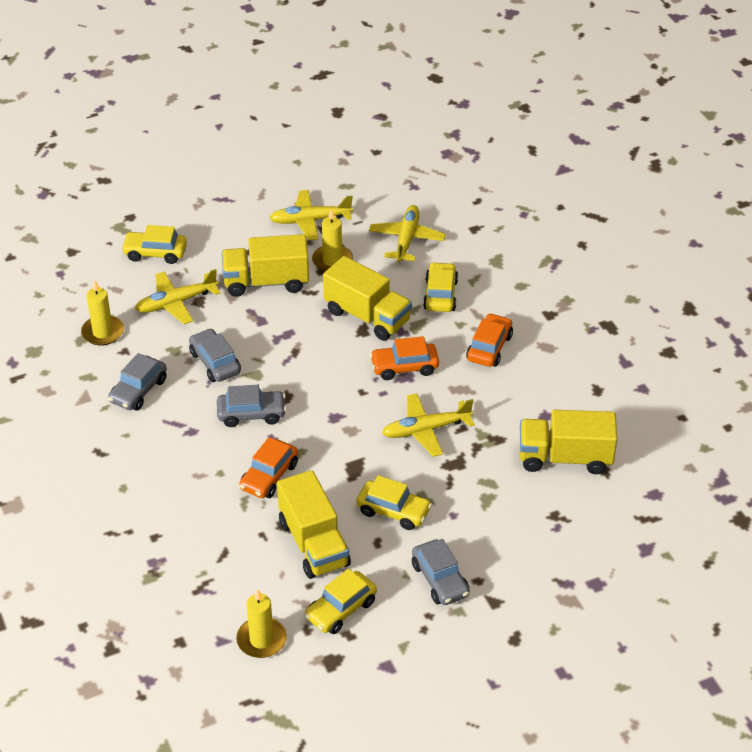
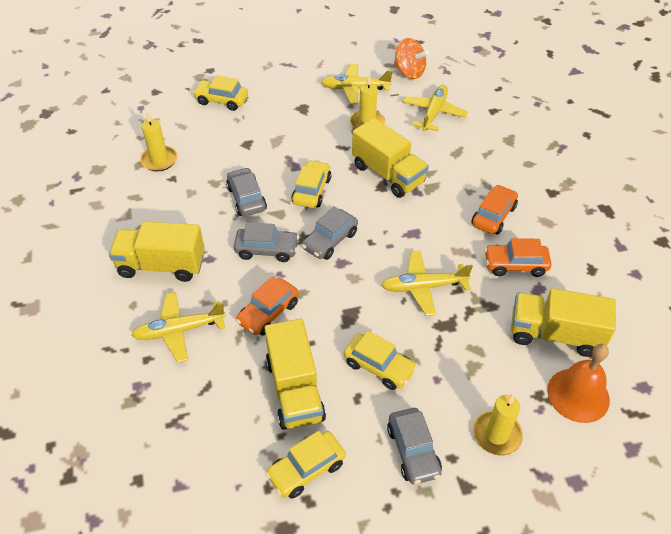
camera: 10 degrees right, 5 degrees up
grey car [108,353,167,411] -> grey car moved to [302,206,358,260]
yellow plane [135,269,220,324] -> yellow plane moved to [131,292,226,363]
yellow truck [222,234,309,297] -> yellow truck moved to [109,221,205,282]
yellow candle [236,589,287,658] -> yellow candle moved to [473,393,523,456]
orange car [370,336,439,380] -> orange car moved to [484,238,552,277]
yellow car [423,262,458,312] -> yellow car moved to [291,160,331,208]
none -> orange spinning top [394,38,429,79]
none -> orange bell [547,344,610,423]

